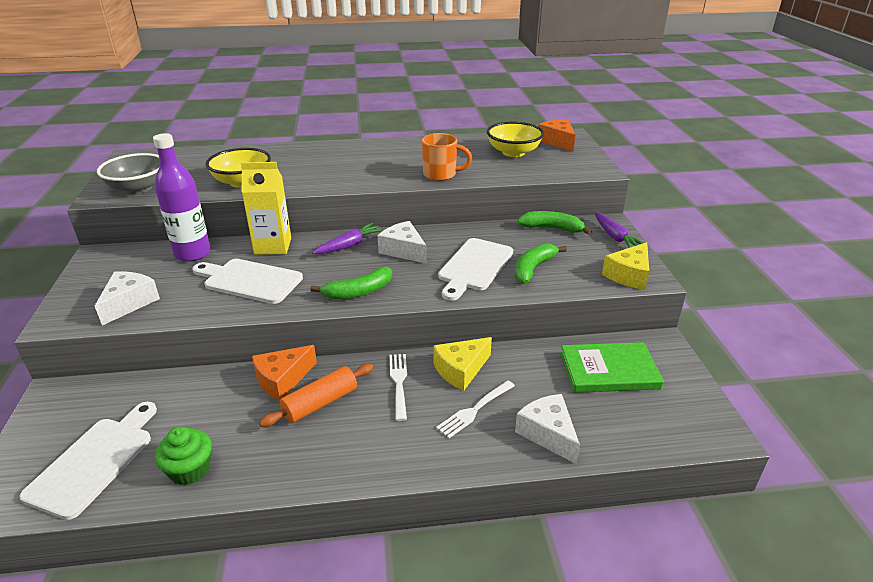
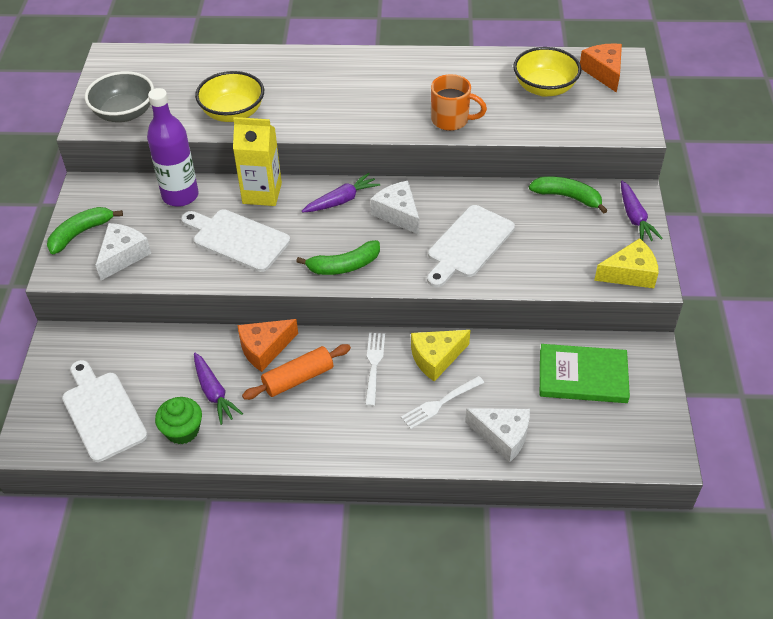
camera: 10 degrees right, 15 degrees up
white cutting board [20,402,157,520] -> white cutting board turned 60 degrees counterclockwise [62,360,147,462]
green banana [515,243,567,284] -> green banana moved to [47,207,123,254]
white cheese [515,394,580,464] -> white cheese turned 135 degrees clockwise [465,408,530,463]
yellow cheese [602,242,649,290] -> yellow cheese turned 150 degrees counterclockwise [594,238,659,288]
none -> purple carrot [194,353,243,425]

